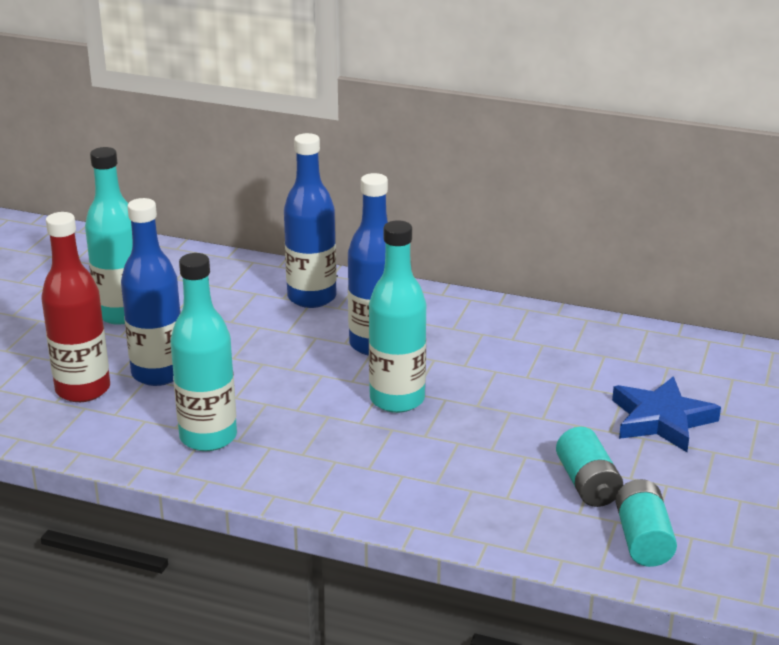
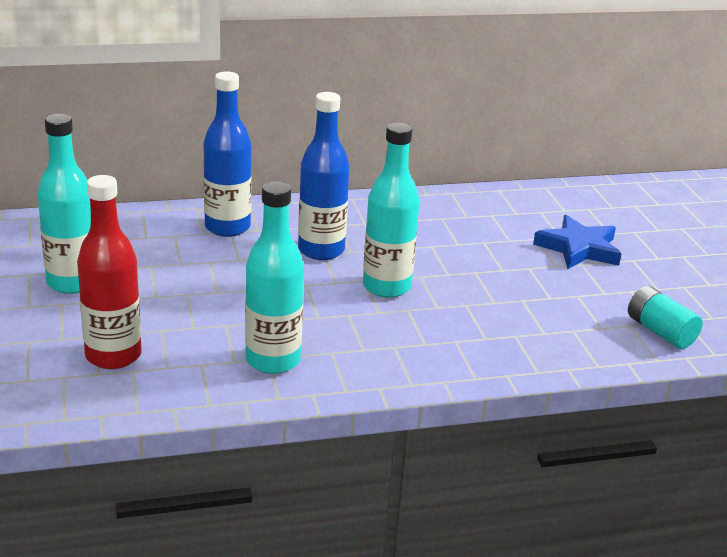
camera: 35 degrees left, 0 degrees up
blue bottle [121,198,181,386] -> none
turquoise battery [556,427,623,507] -> none

